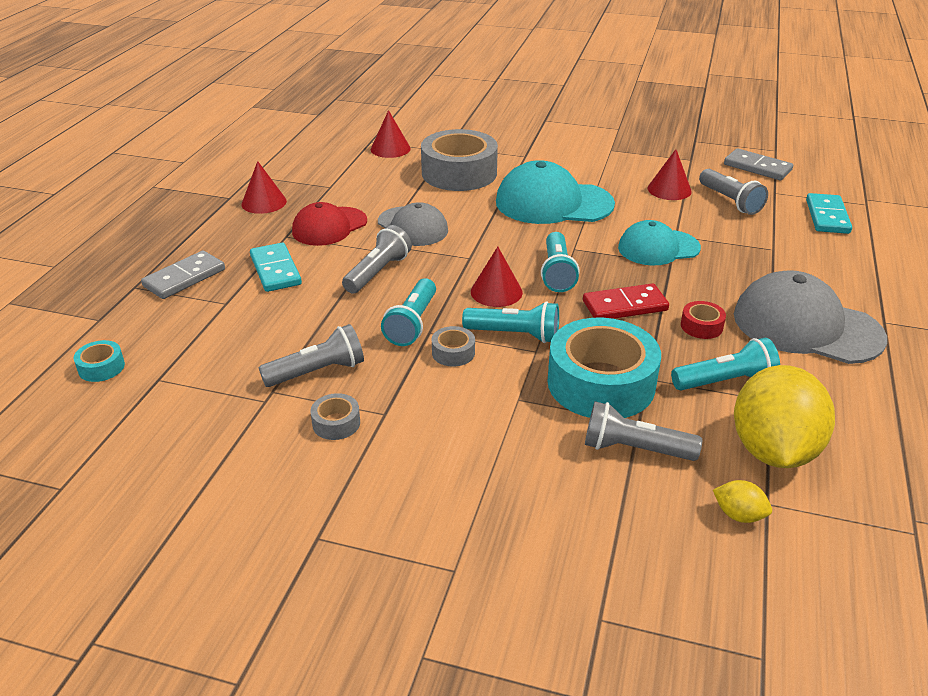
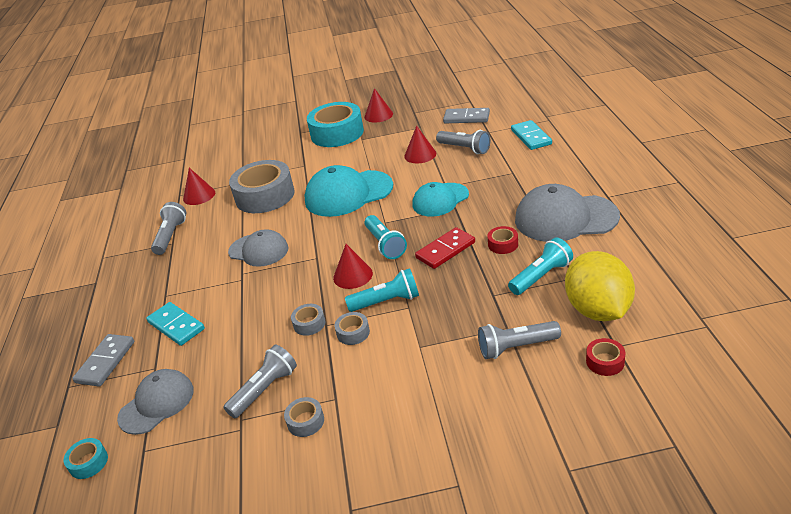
camera: 20 degrees left, 0 degrees up
red cone [242,161,287,214] -> red cone moved to [365,88,393,123]
red cap [292,202,367,246] -> none
grey flashlight [342,225,412,293] -> grey flashlight moved to [151,202,186,255]
turquoise flashlight [381,278,436,346] -> grey tape [291,304,325,336]
turquoise tape [547,318,661,418] -> turquoise tape moved to [307,102,364,147]
yellow lemon [713,480,772,523] -> red tape [586,338,625,376]
none -> grey cap [117,369,194,435]

